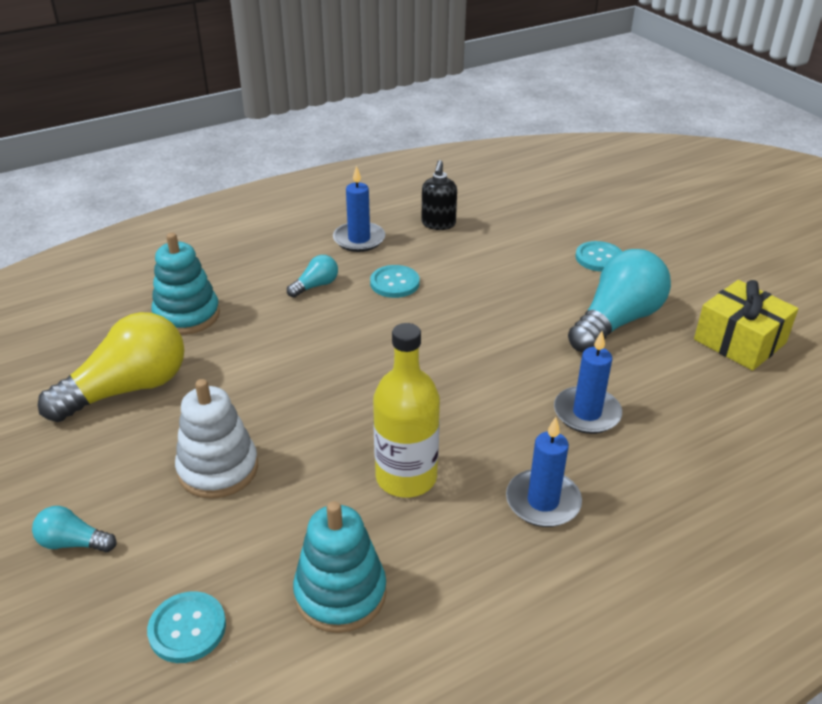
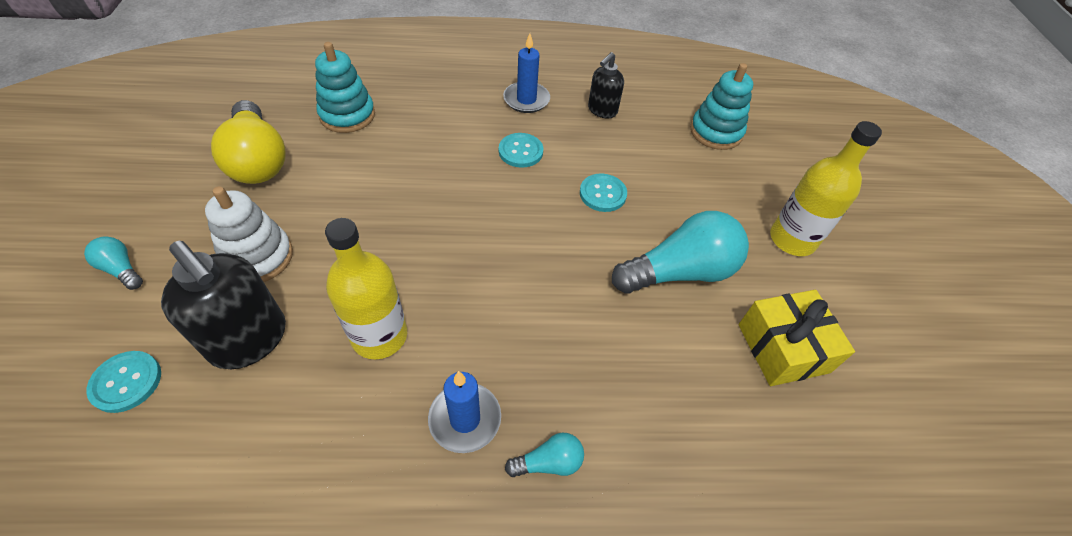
camera: 25 degrees right, 15 degrees up
yellow light bulb [38,312,184,422] -> yellow light bulb turned 75 degrees clockwise [211,100,285,184]
turquoise light bulb [287,255,338,298] -> turquoise light bulb moved to [505,433,584,477]
turquoise stacking toy [293,501,386,633] -> turquoise stacking toy moved to [690,63,753,150]
blue candle [554,331,622,434] -> none
turquoise button [575,241,623,272] -> turquoise button moved to [580,174,627,212]
none -> black soap dispenser [161,241,286,369]
none -> yellow bottle [770,121,882,256]

